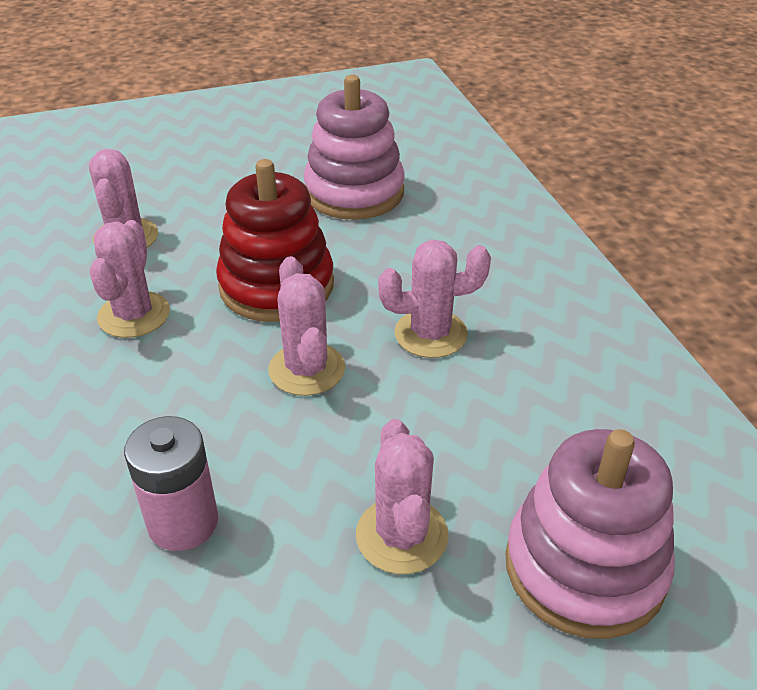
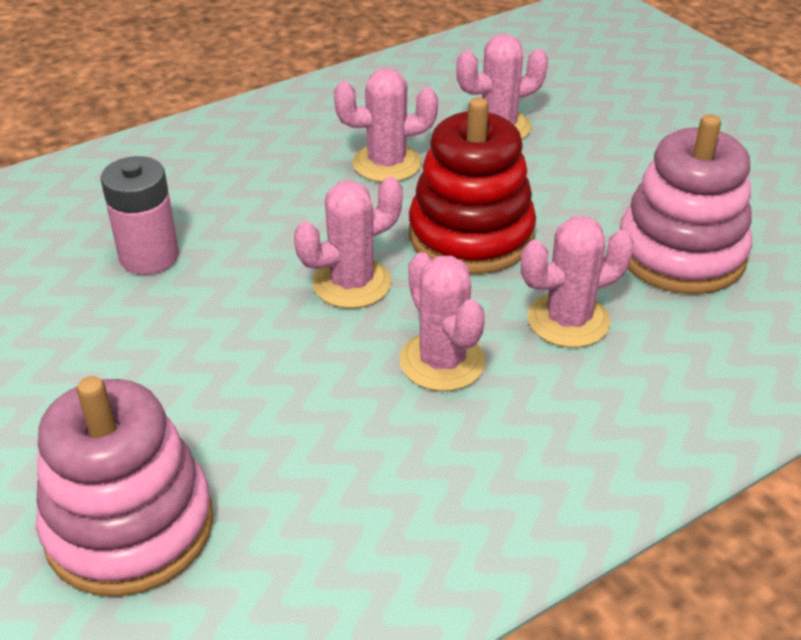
camera: 75 degrees right, 0 degrees up
pink cactus [356,419,449,574] -> pink cactus moved to [521,216,634,348]

